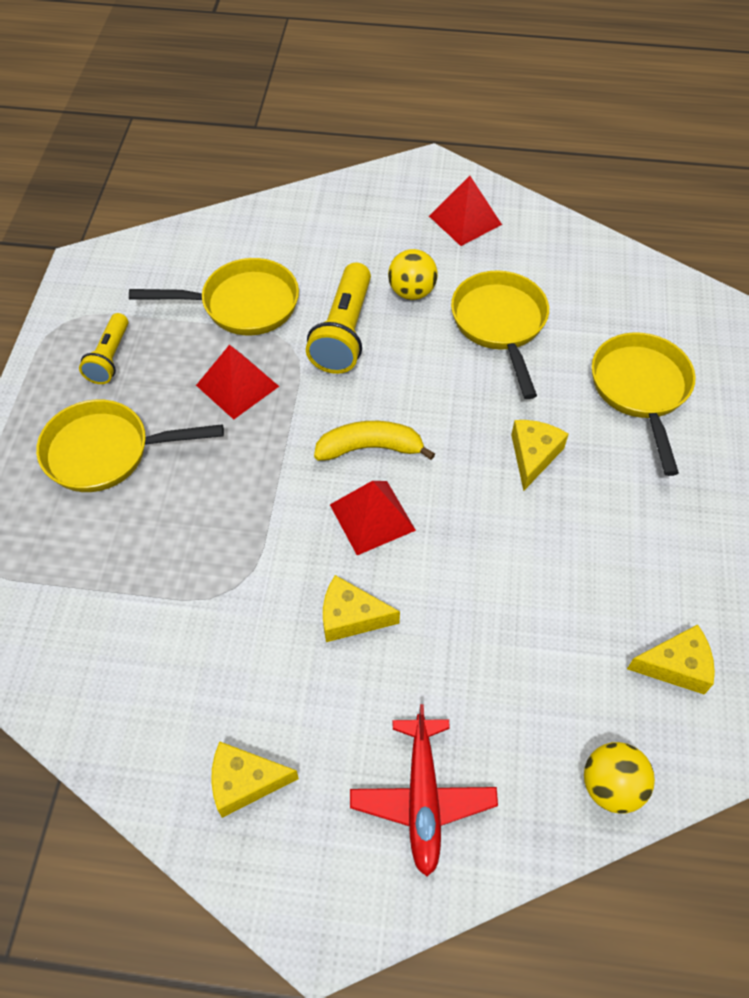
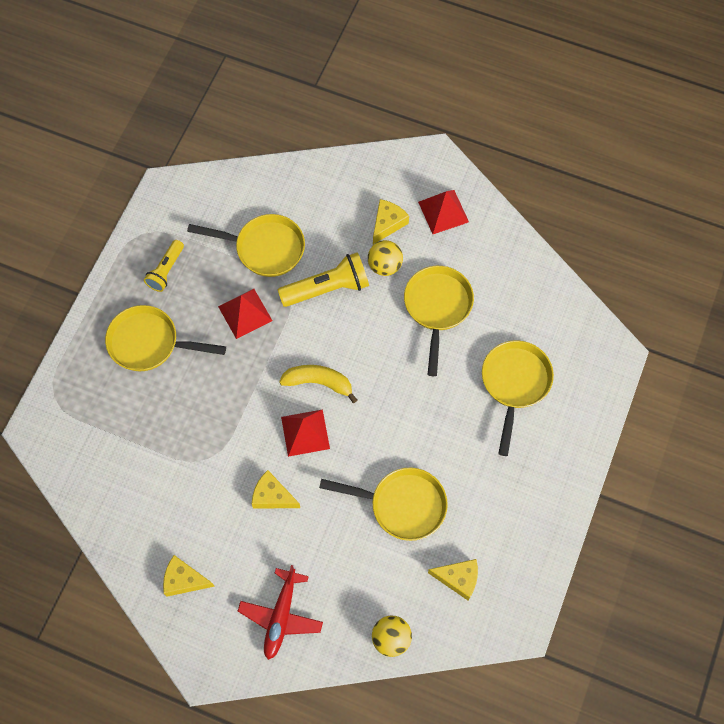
camera: 15 degrees right, 10 degrees up
yellow flashlight [306,263,371,374] -> yellow flashlight turned 135 degrees counterclockwise [278,252,369,307]
yellow cheese [511,420,568,491] -> yellow cheese moved to [373,199,409,244]
none -> yellow pan [319,468,448,541]

